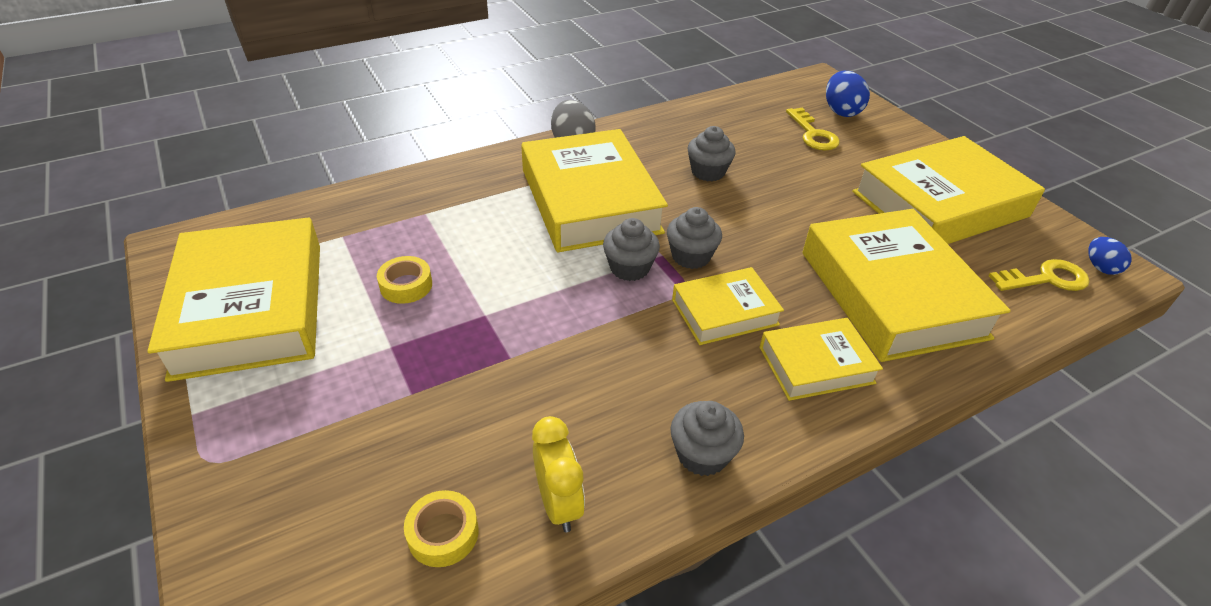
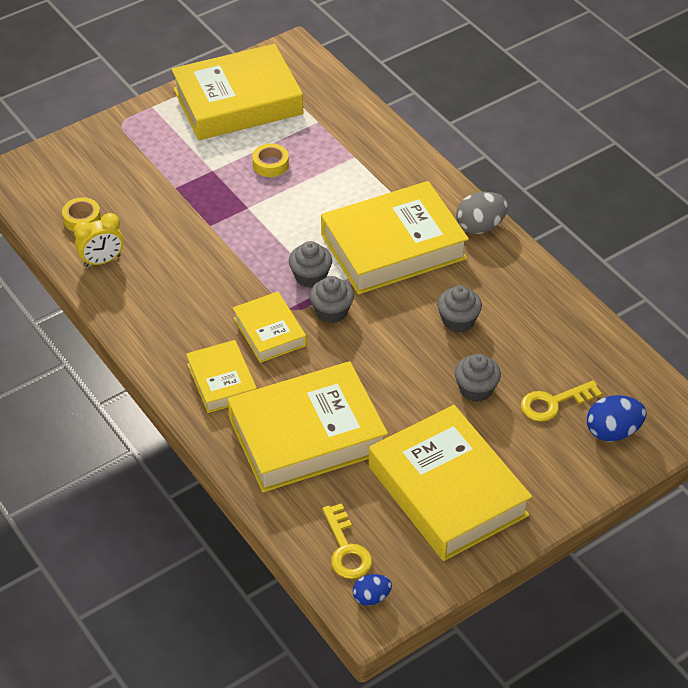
camera: 85 degrees right, 5 degrees up
grey cupcake [670,401,744,476] -> grey cupcake moved to [455,354,501,402]

